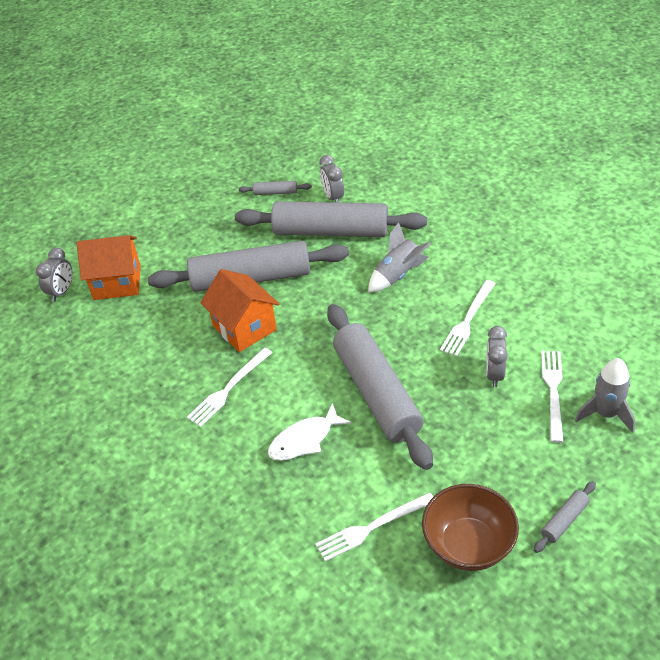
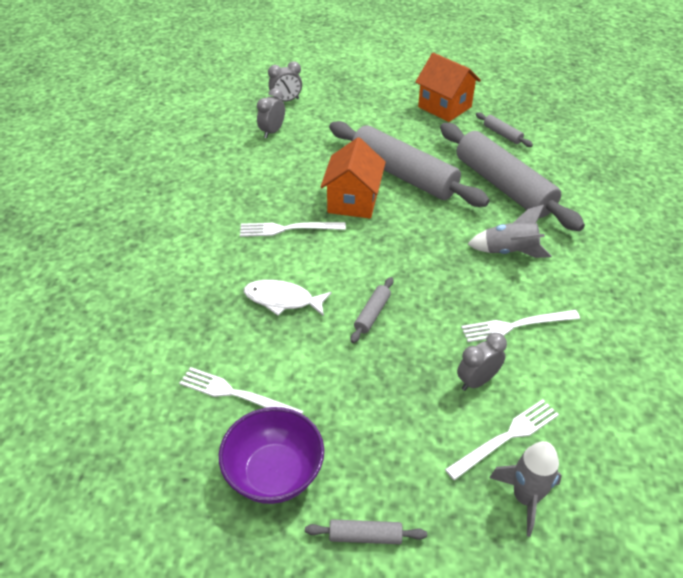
camera: 45 degrees right, 0 degrees up
orange house [76,235,141,300] -> orange house moved to [415,53,481,122]
grey clock [319,155,344,203] -> grey clock moved to [257,88,285,138]
grey rolling pin [327,304,433,470] -> grey rolling pin [350,277,393,343], size x0.40
brown bowl [422,484,519,571] -> purple bowl [219,407,324,504]

